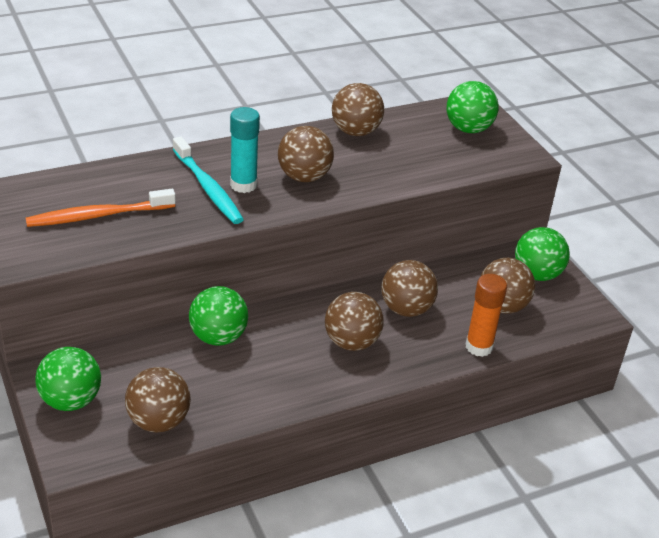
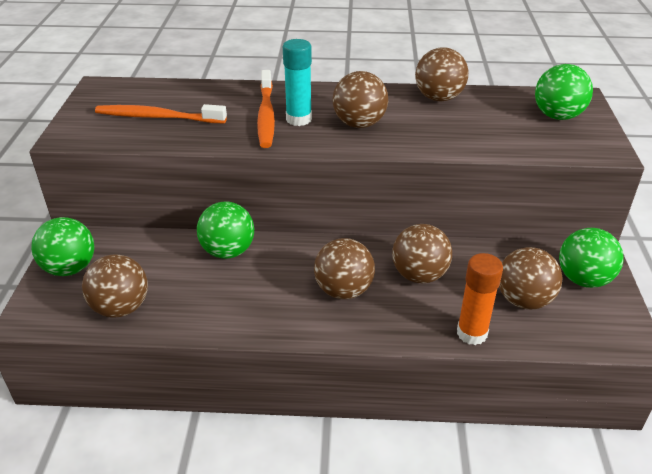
camera: 30 degrees right, 0 degrees up
turquoise toothbrush [173,136,244,224] -> orange toothbrush [257,70,275,148]

